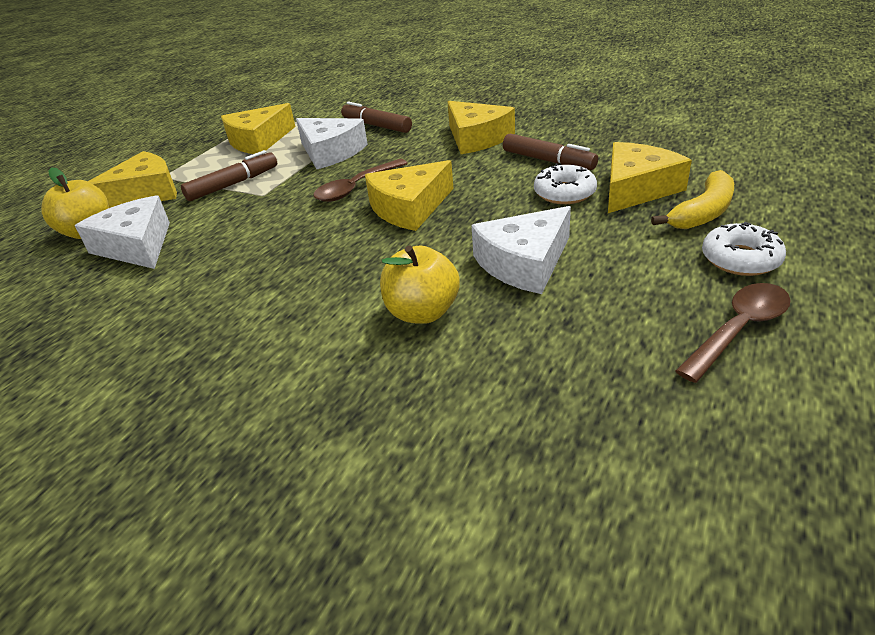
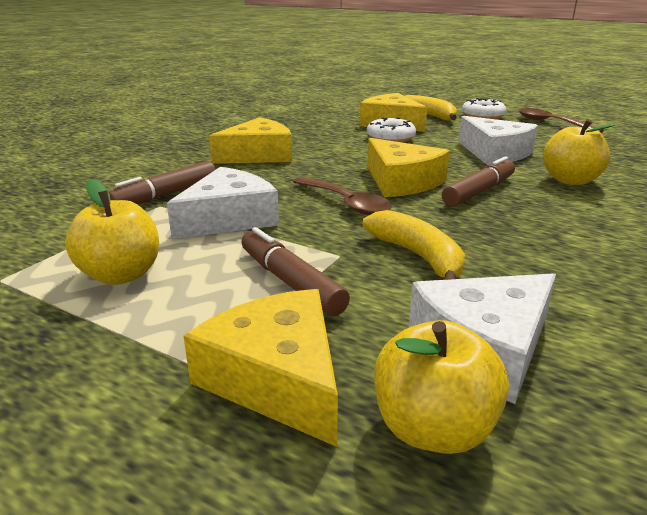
camera: 90 degrees left, 10 degrees down
yellow cheese [221,103,296,154] -> yellow apple [65,179,159,285]
brown marker [503,133,598,170] -> brown marker moved to [442,156,515,207]
none -> yellow banana [362,210,465,280]

